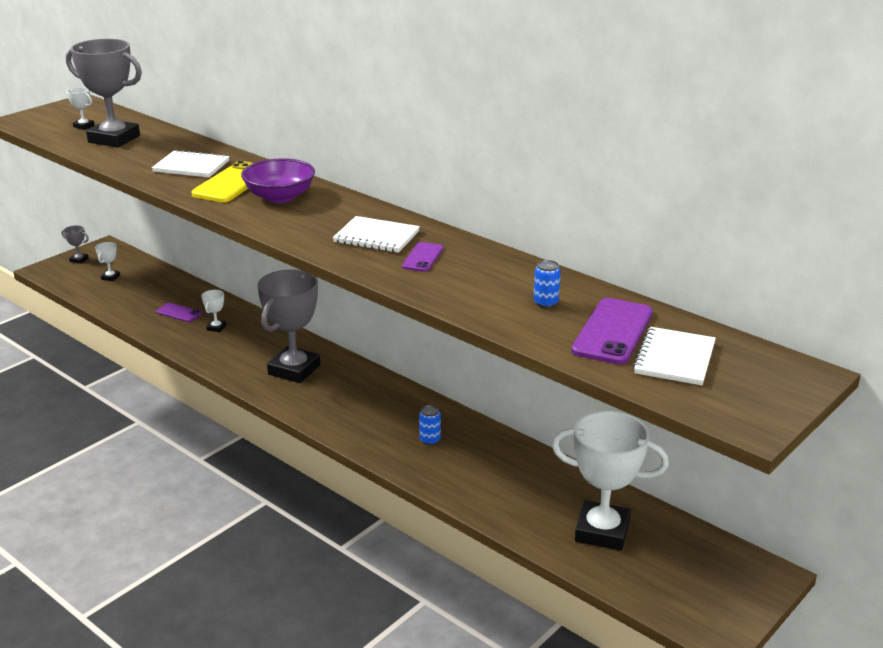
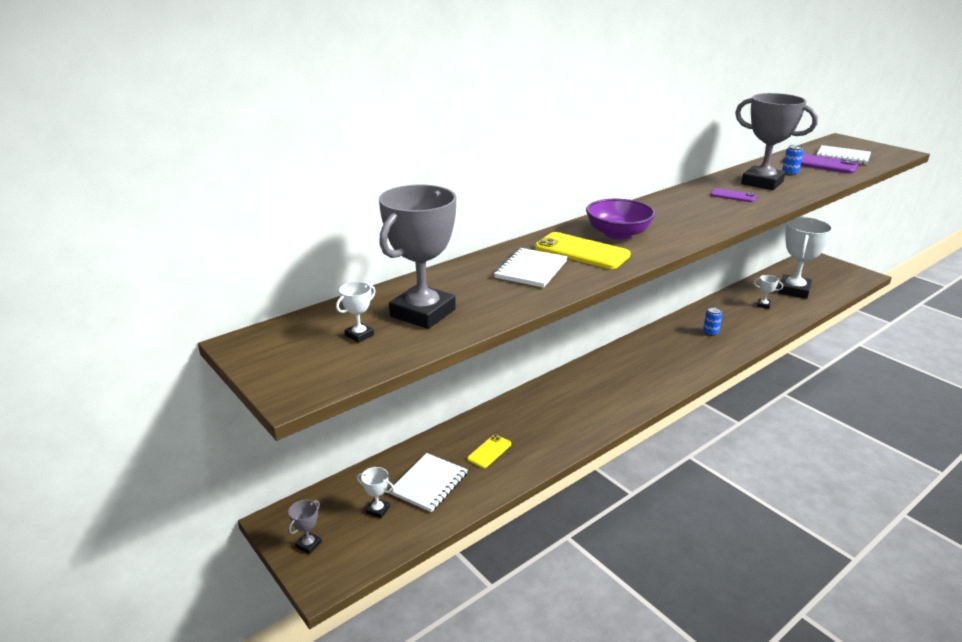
camera: 80 degrees left, 0 degrees up
purple phone [156,303,202,322] -> yellow phone [467,434,511,468]
white trophy [201,290,226,332] -> white trophy moved to [754,275,783,309]
grey trophy [258,270,320,383] -> grey trophy moved to [735,93,818,190]
white notebook [333,216,420,253] -> white notebook moved to [389,453,468,512]

